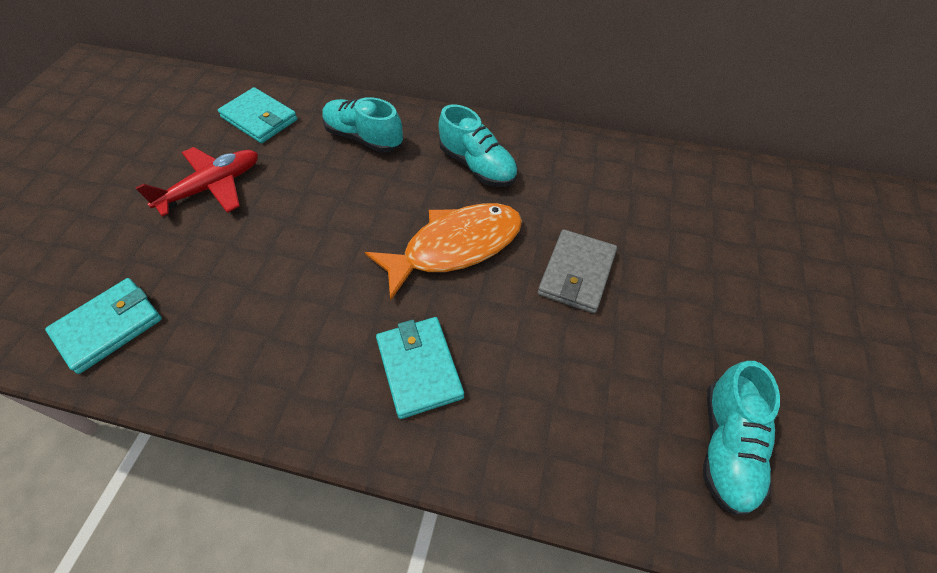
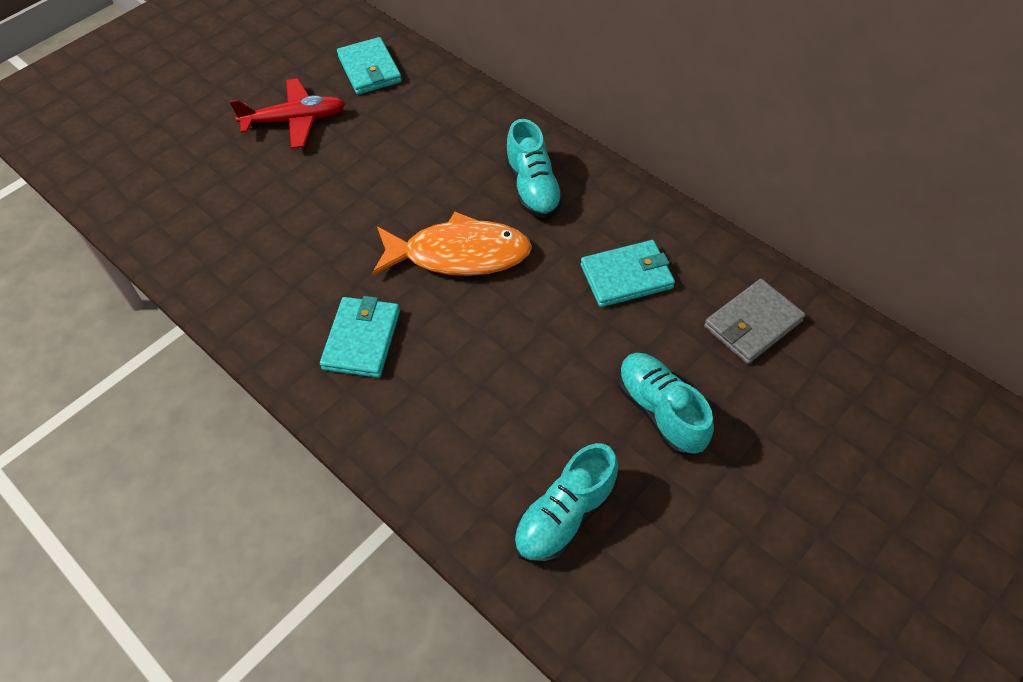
camera: 30 degrees right, 0 degrees up
turquoise wallet [45,278,162,374] -> turquoise wallet moved to [581,240,675,307]
turquoise shoe [322,97,403,153] -> turquoise shoe moved to [618,353,714,456]
grey wallet [538,229,617,313] -> grey wallet moved to [704,279,805,364]

